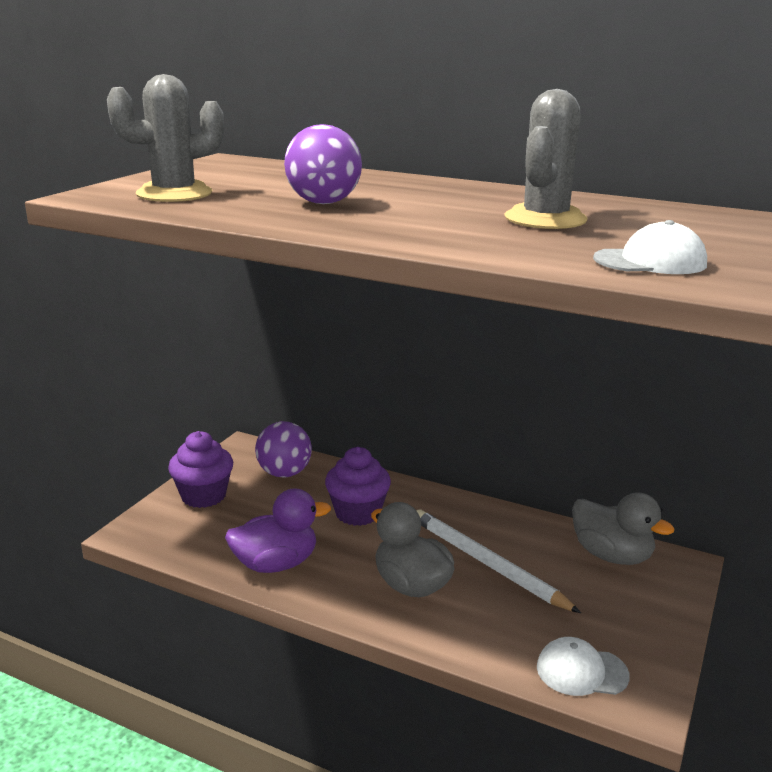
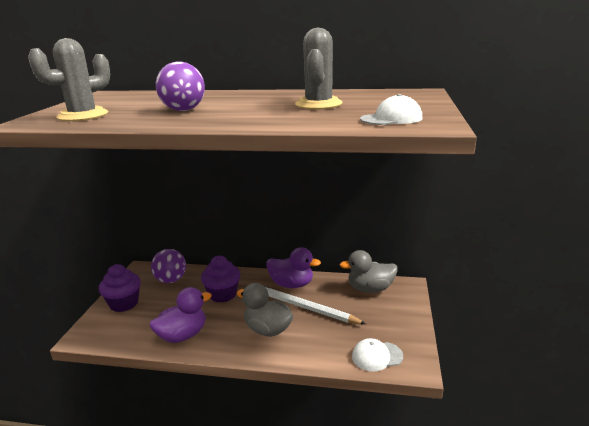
camera: 15 degrees left, 0 degrees up
grey duck [572,492,674,565] -> grey duck turned 150 degrees clockwise [340,250,398,293]
none -> purple duck [266,247,321,288]

